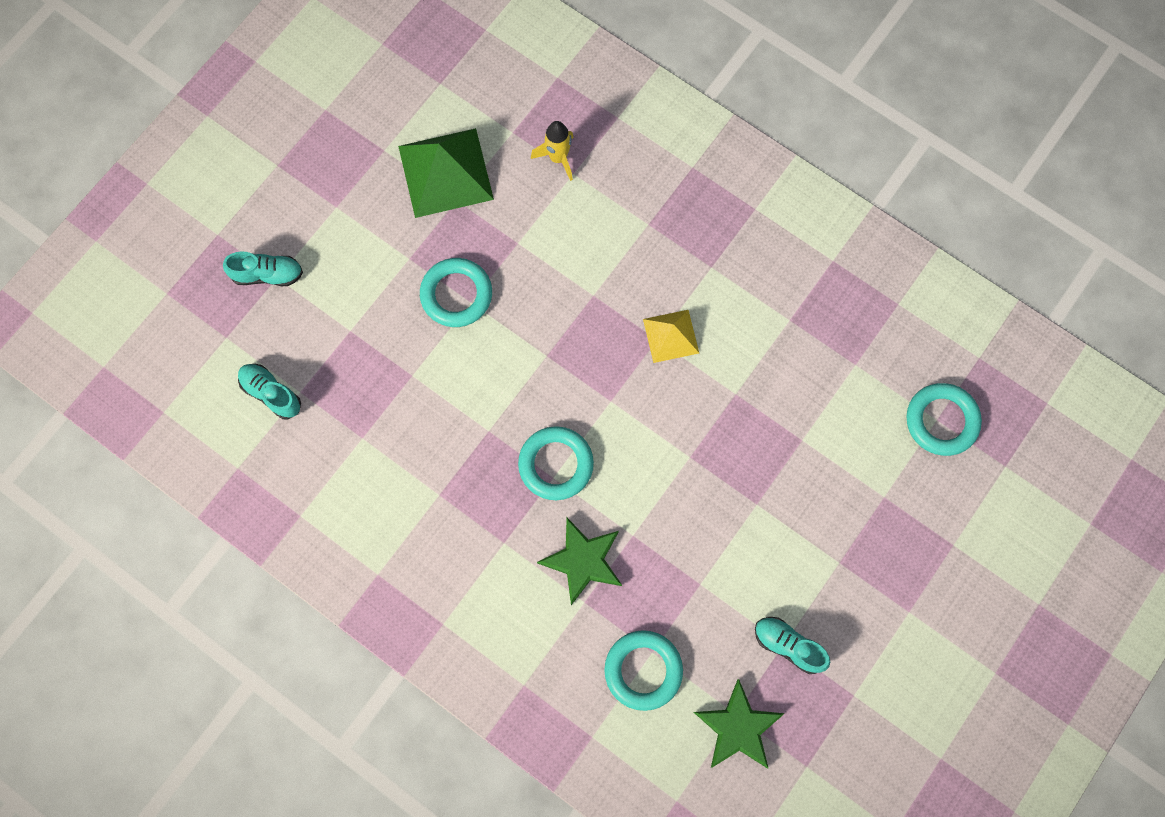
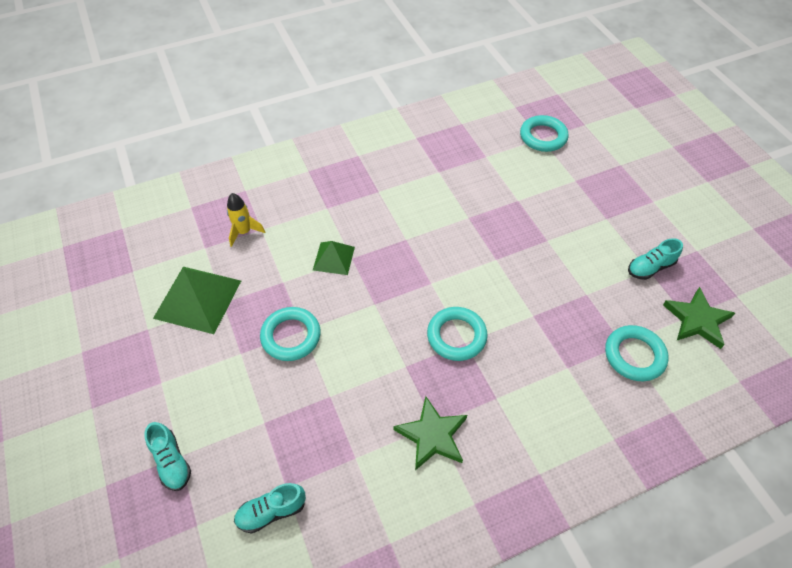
camera: 60 degrees left, 20 degrees down
turquoise shoe [223,251,303,286] -> turquoise shoe turned 120 degrees clockwise [144,422,191,491]
green star [537,518,622,605] -> green star moved to [393,396,467,471]
yellow pyramid [643,310,699,363] -> none
none -> green pyramid [313,241,355,275]

